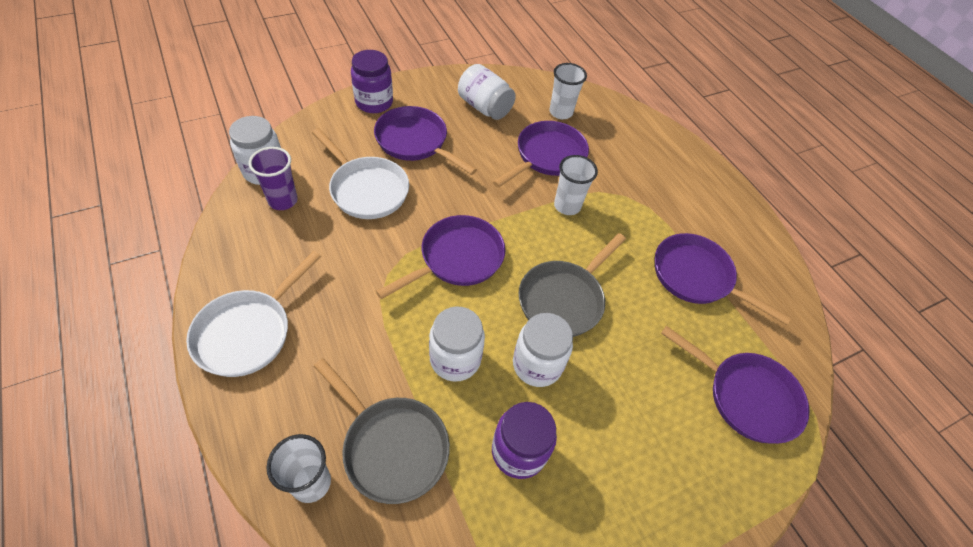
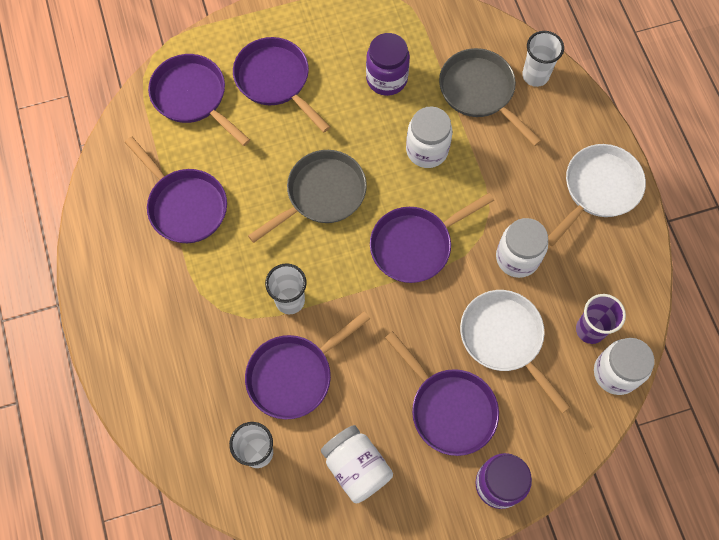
camera: 165 degrees left, 15 degrees up
white jar [513,313,573,387] -> white jar moved to [496,218,548,278]
none -> purple pan [233,37,330,133]

